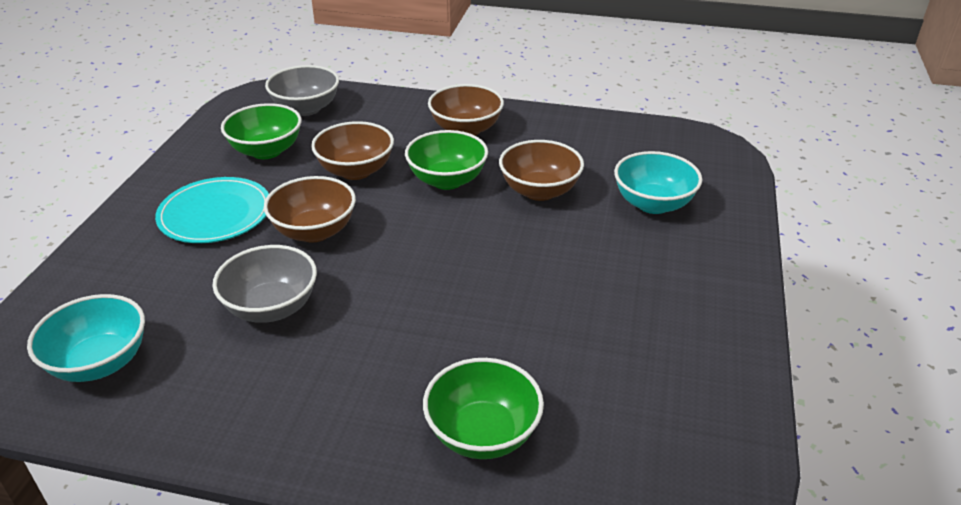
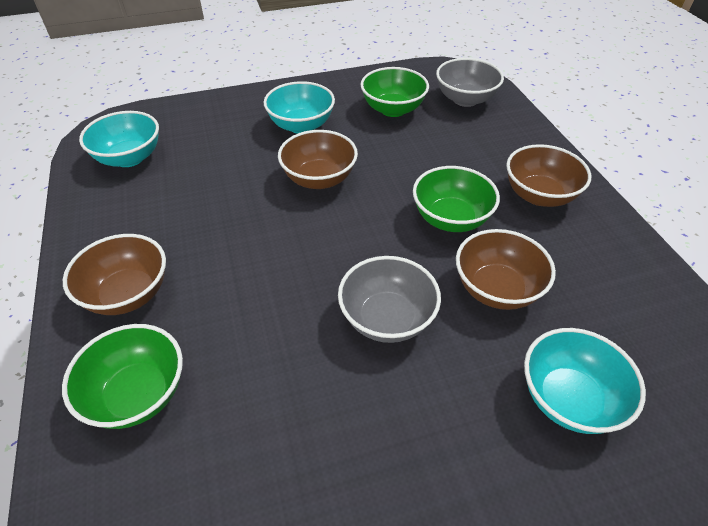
camera: 60 degrees right, 10 degrees up
turquoise plate [155,177,269,243] -> turquoise bowl [263,81,335,134]
grey bowl [212,245,317,323] -> grey bowl moved to [338,256,441,343]
brown bowl [311,121,394,180] -> brown bowl moved to [63,234,166,315]

